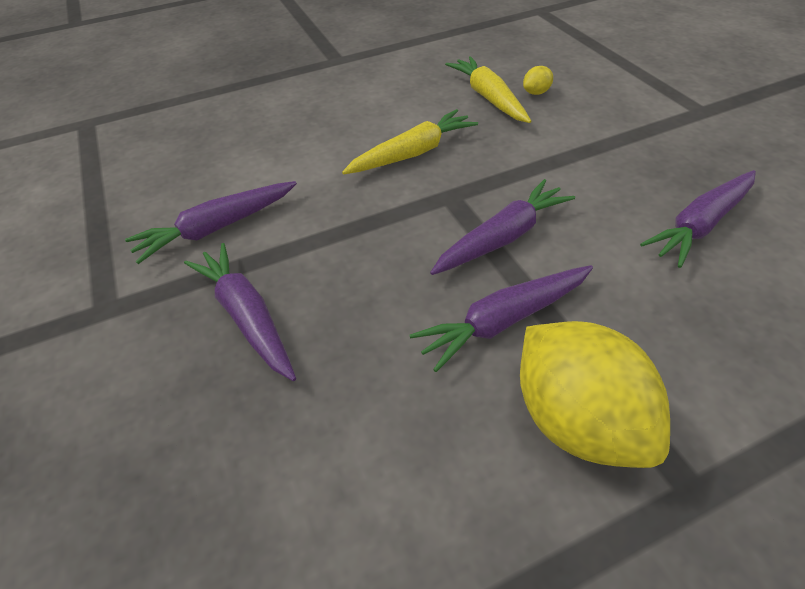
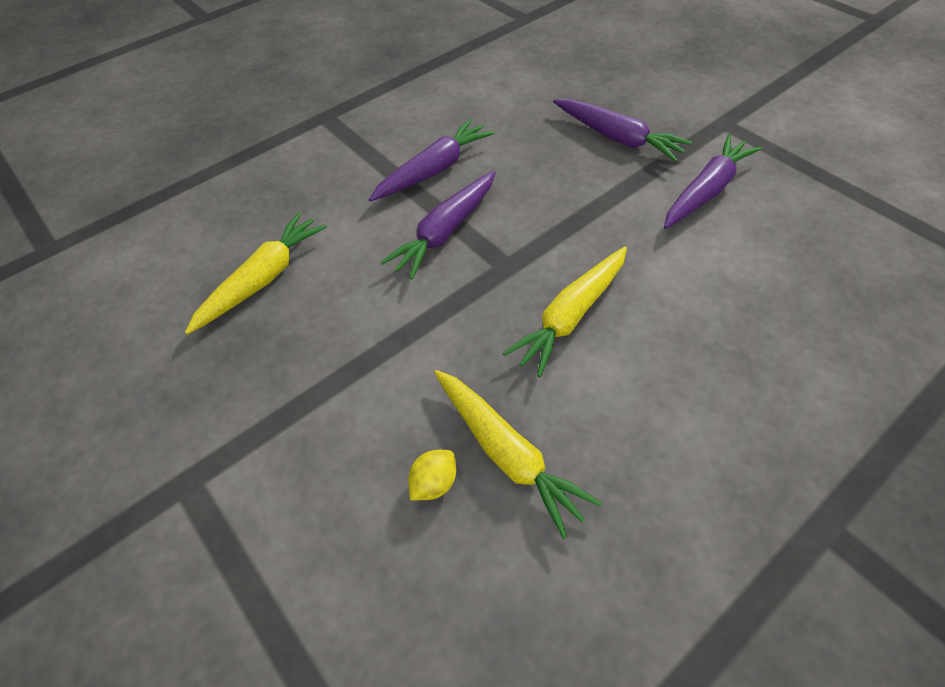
camera: 165 degrees right, 5 degrees up
yellow lemon [520,321,670,468] -> none
purple carrot [640,170,756,268] -> yellow carrot [185,212,327,335]

